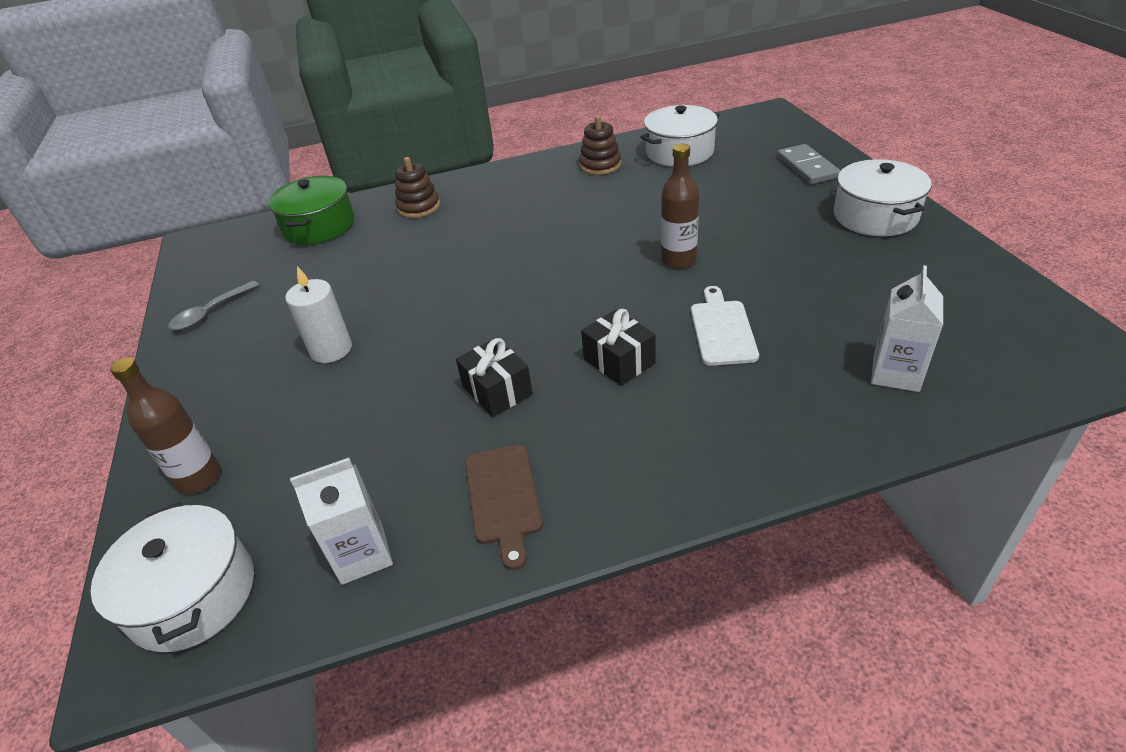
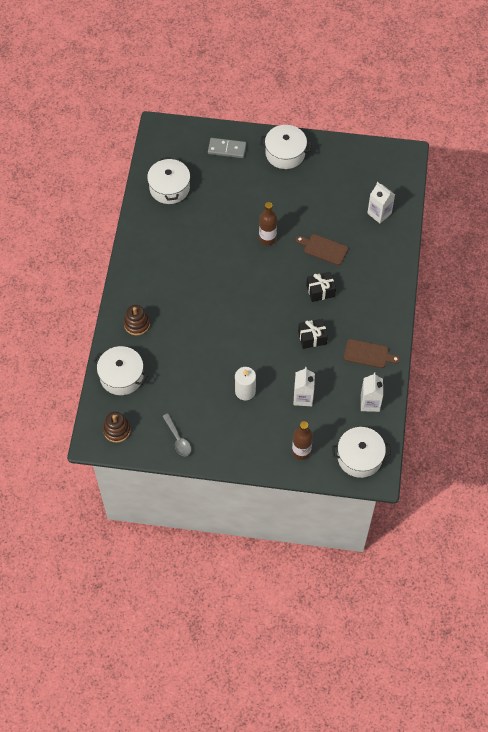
camera: 70 degrees left, 20 degrees up
green pot [268,176,354,245] -> white pot [93,346,148,395]
brown stacking toy [579,115,621,175] -> brown stacking toy moved to [103,412,131,443]
white cutting board [691,286,759,366] -> brown cutting board [296,234,348,265]
none -> white carton [293,367,315,406]

